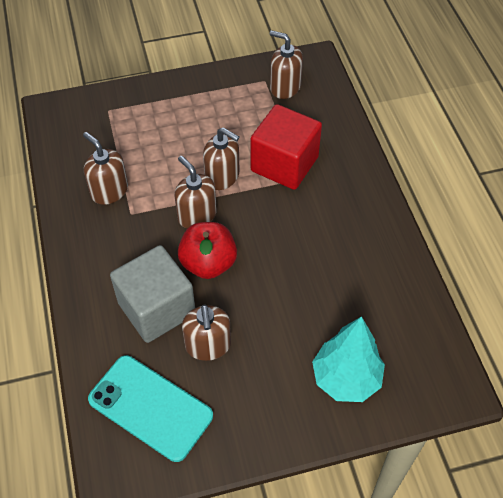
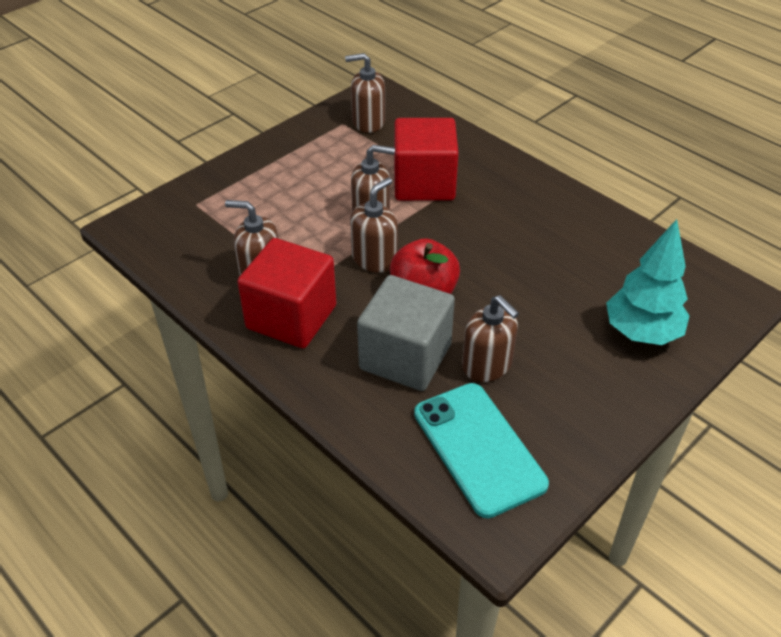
camera: 30 degrees left, 10 degrees down
turquoise phone [88,355,213,462] -> turquoise phone turned 60 degrees clockwise [414,383,549,518]
brown soap dispenser [175,156,217,229] -> brown soap dispenser turned 105 degrees clockwise [350,177,398,273]
none -> red cube [237,238,336,348]

